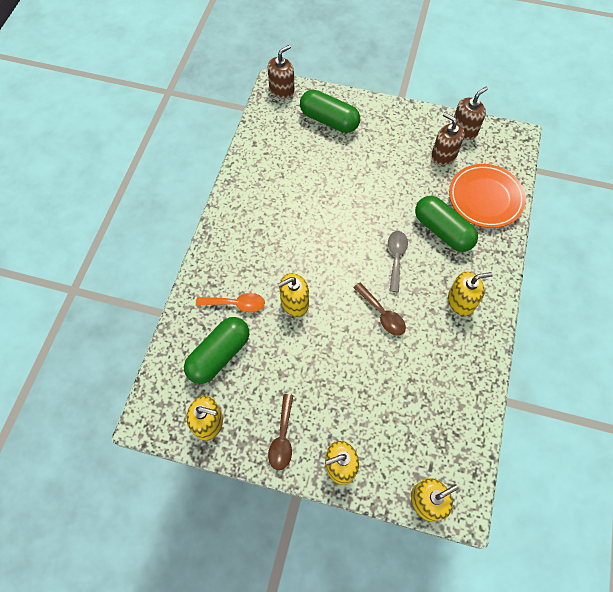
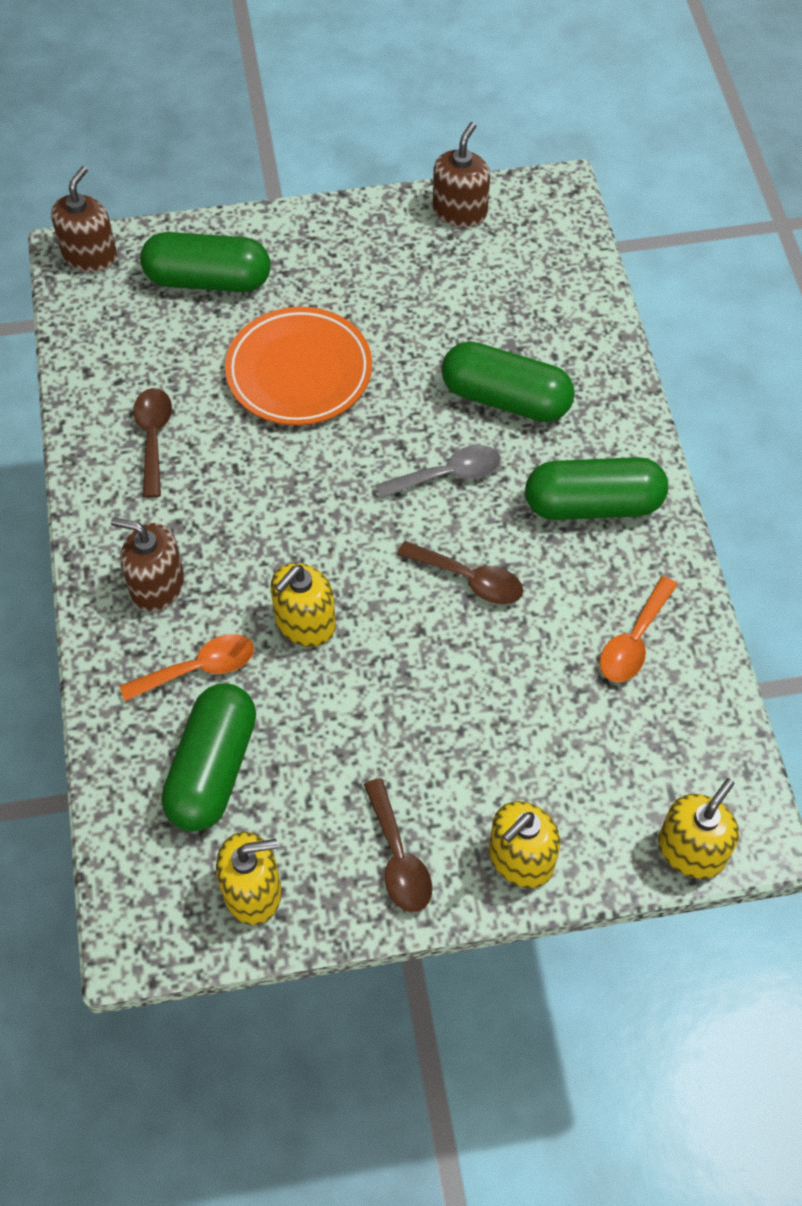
camera: 25 degrees left, 5 degrees down
grey spoon [388,231,408,292] -> grey spoon turned 90 degrees clockwise [375,445,501,499]
brown soap dispenser [432,112,465,165] -> brown soap dispenser moved to [111,517,184,612]
yellow soap dispenser [448,272,493,316] -> green capsule [525,457,668,520]
orange plate [449,164,526,228] -> orange plate moved to [225,307,372,425]
none -> brown spoon [133,388,172,498]
none -> orange spoon [600,576,678,682]

